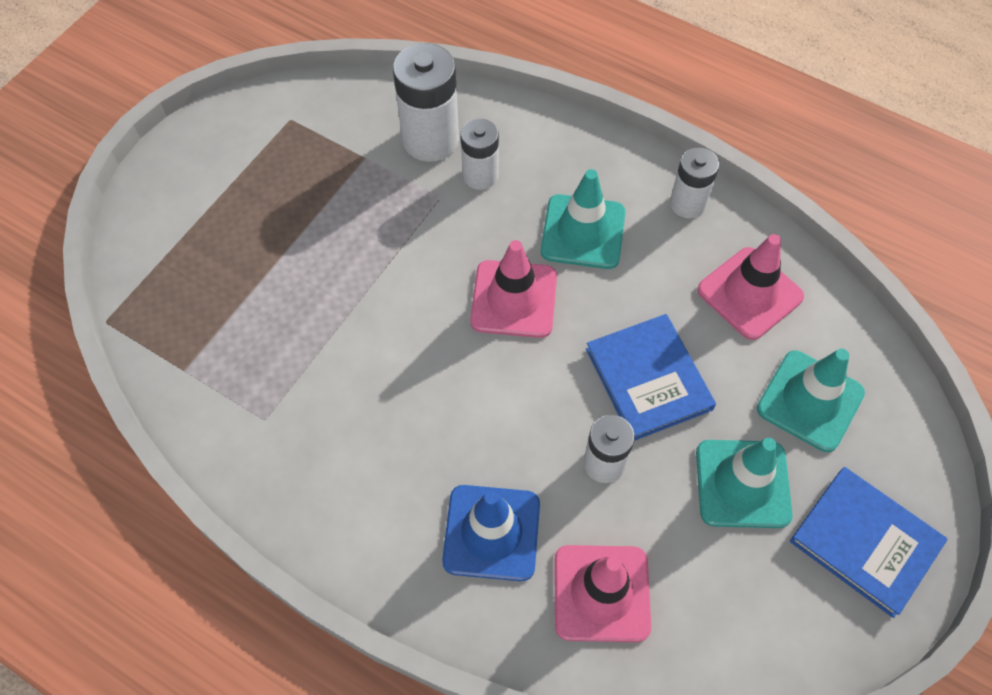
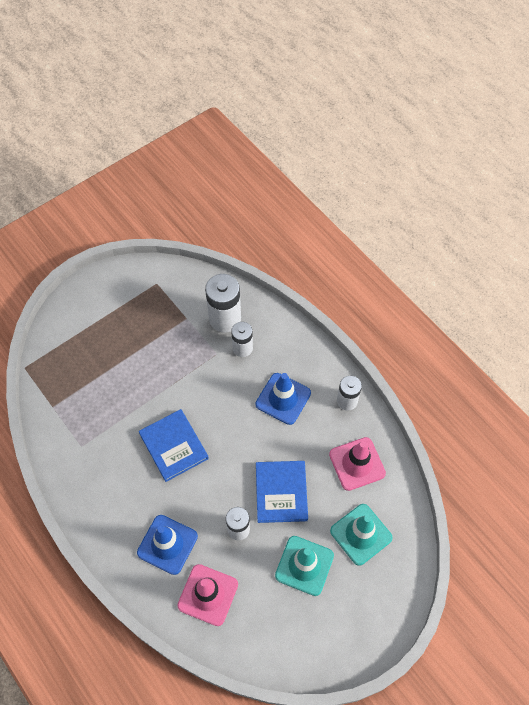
camera: 20 degrees right, 0 degrees up
pink traffic cone [470,240,557,338] -> none
turquoise traffic cone [541,169,625,269] -> blue traffic cone [255,373,311,425]
blue book [790,467,948,618] -> blue book moved to [139,409,209,482]

